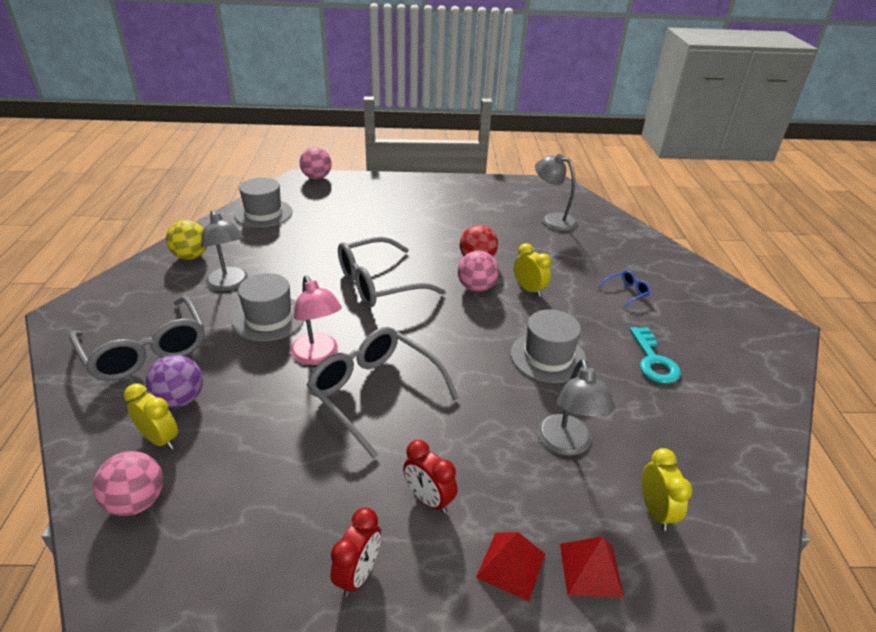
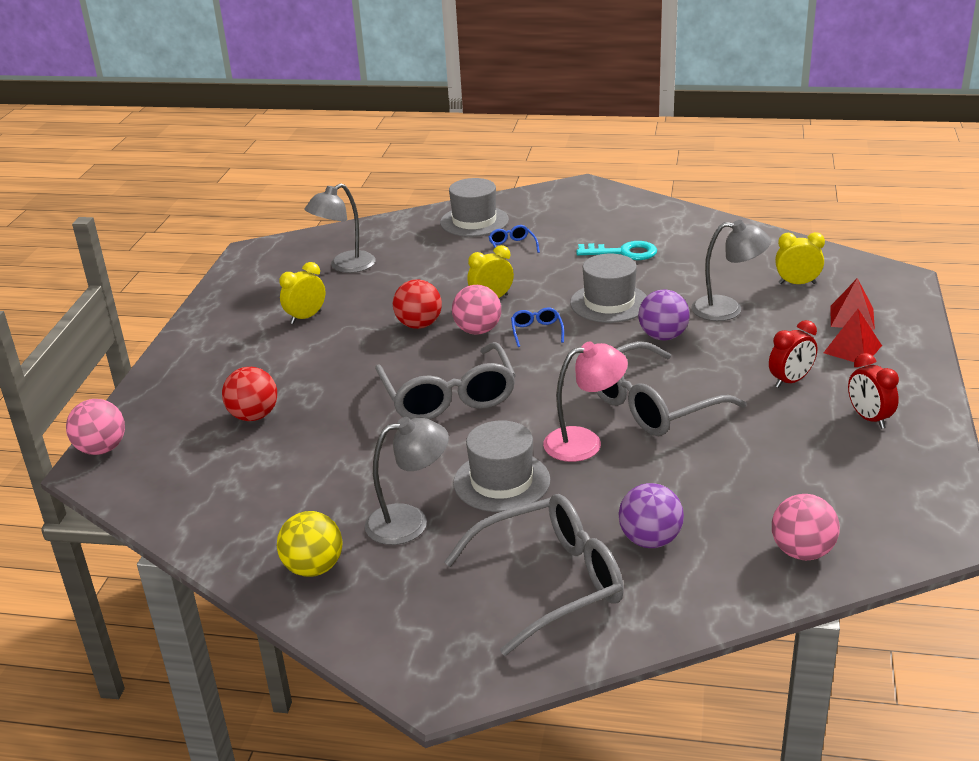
camera: 75 degrees left, 5 degrees down
yellow clock [124,384,178,449] -> yellow clock moved to [279,262,325,324]
grey hat [235,178,293,228] -> grey hat moved to [440,178,509,237]
red clock [330,507,381,597] -> red clock turned 150 degrees counterclockwise [848,353,899,429]
none -> red ball [222,367,277,421]
none -> blue glasses [511,308,564,347]
none -> purple ball [638,290,690,340]

